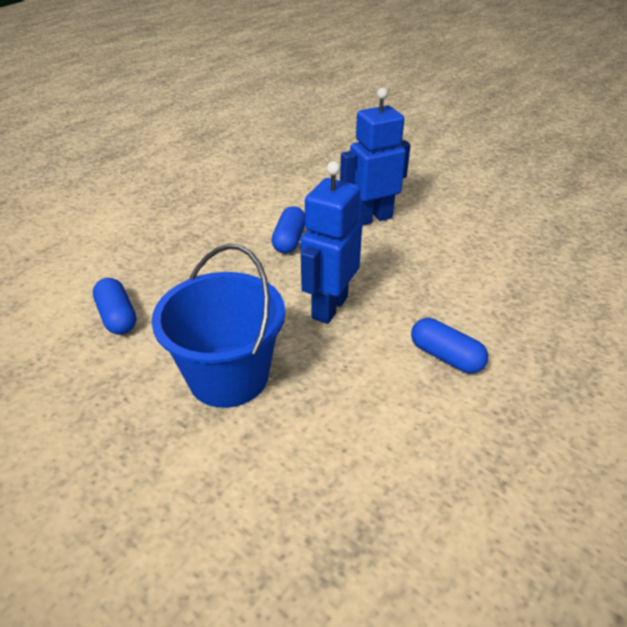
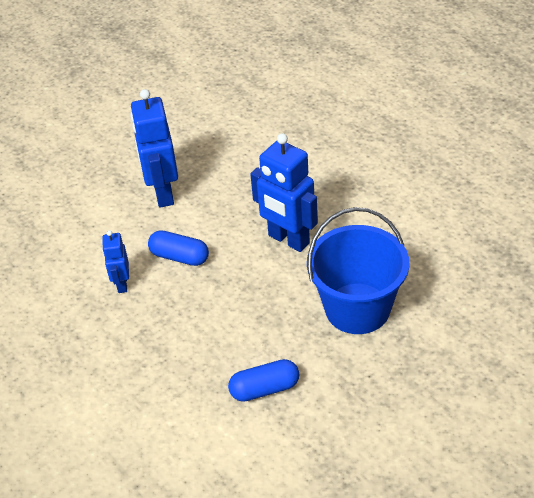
camera: 75 degrees left, 5 degrees up
blue capsule [411,318,488,373] -> none
none -> blue robot [102,230,129,293]

